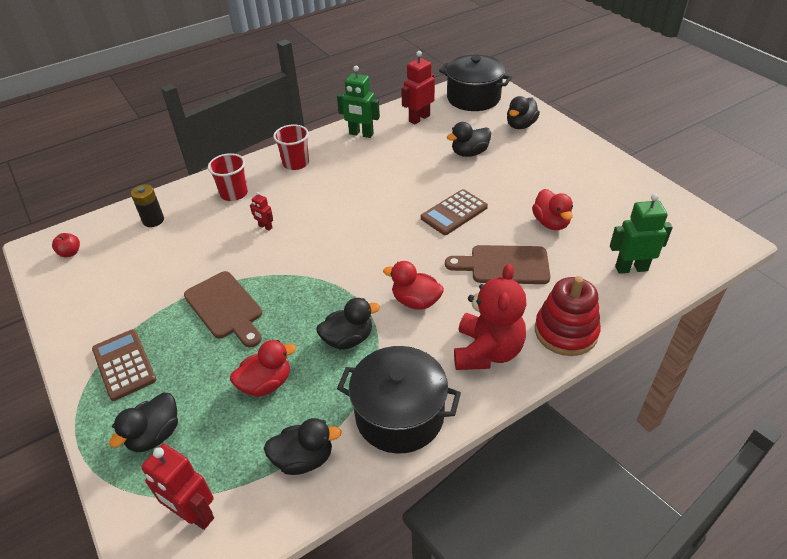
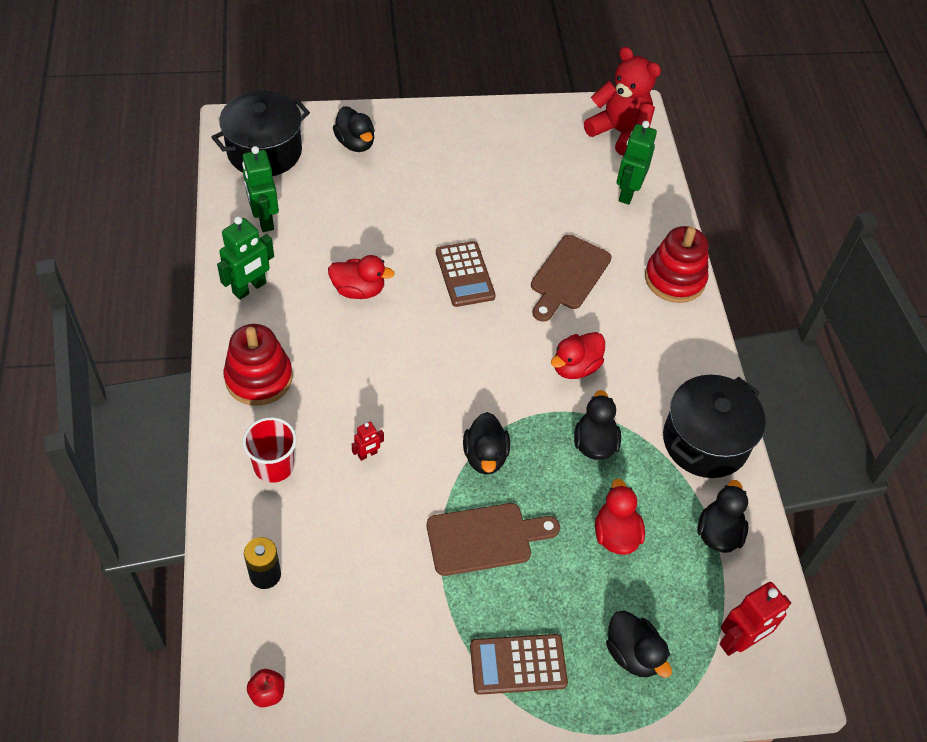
camera: 70 degrees left, 10 degrees up
red cup [273,124,309,170] -> red stacking toy [223,324,293,406]
red robot [401,51,435,125] -> green robot [242,146,279,232]
black duck [447,122,491,157] -> black duck moved to [463,412,510,475]
red teddy bear [454,264,527,370] -> red teddy bear moved to [584,47,661,156]
red duck [532,189,573,230] -> red duck moved to [328,255,395,299]

